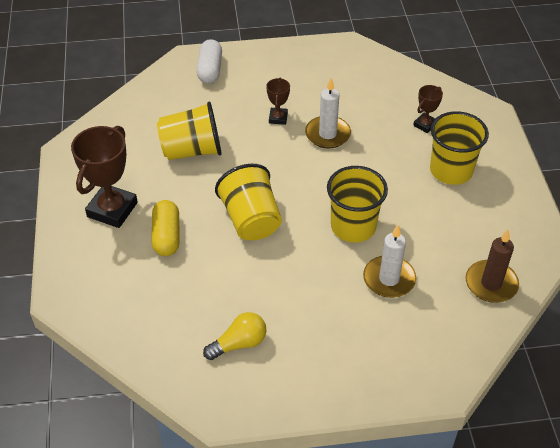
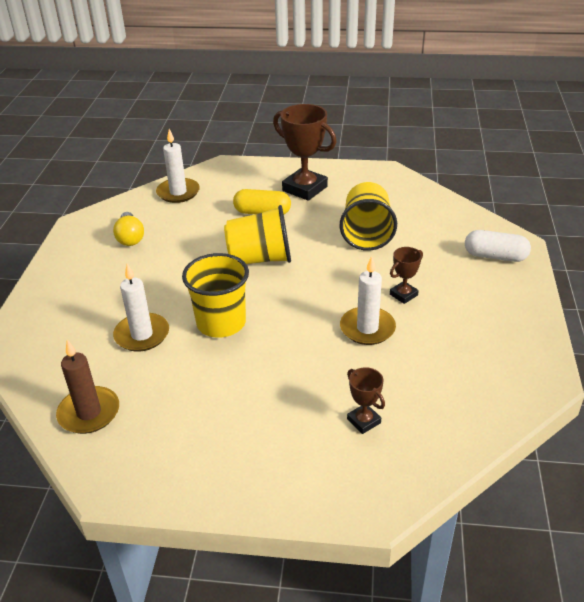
camera: 105 degrees right, 10 degrees down
brown trophy [266,78,290,125] -> brown trophy turned 60 degrees counterclockwise [390,247,423,304]
yellow cup [430,111,489,185] -> none
none -> white candle [156,129,200,203]

